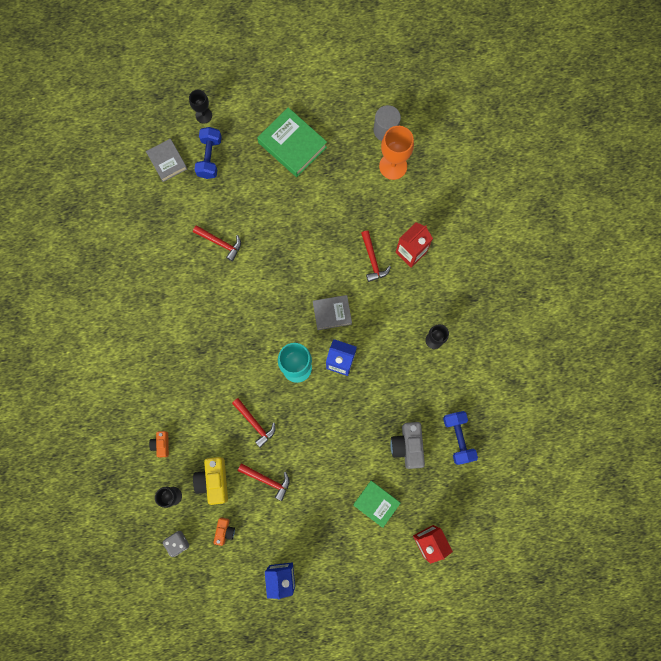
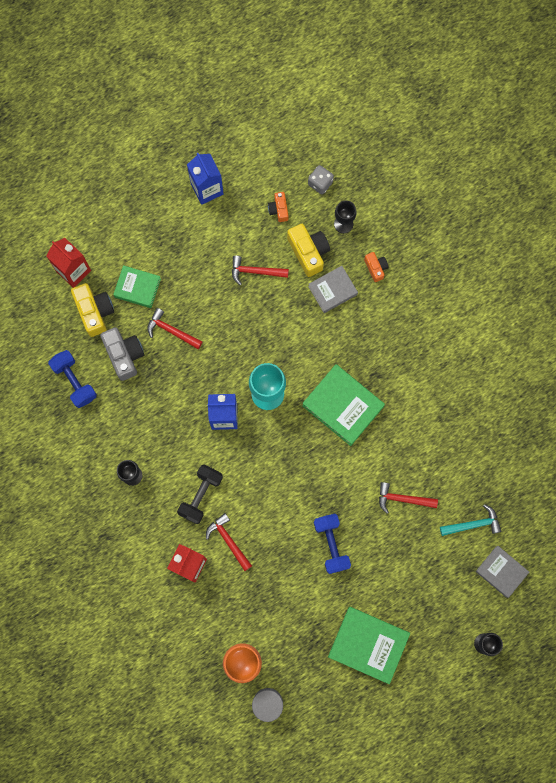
camera: 160 degrees right, 0 degrees up
blue dumbbell [194,127,222,179] -> blue dumbbell moved to [314,514,351,574]
red hammer [232,398,275,448] -> red hammer moved to [147,308,202,349]
grey book [313,295,352,330] -> grey book moved to [308,266,358,313]
none -> yellow camera [71,283,114,337]
none -> black dumbbell [177,464,223,524]
none -> green book [302,364,385,446]
none -> turquoise hammer [440,504,501,536]

